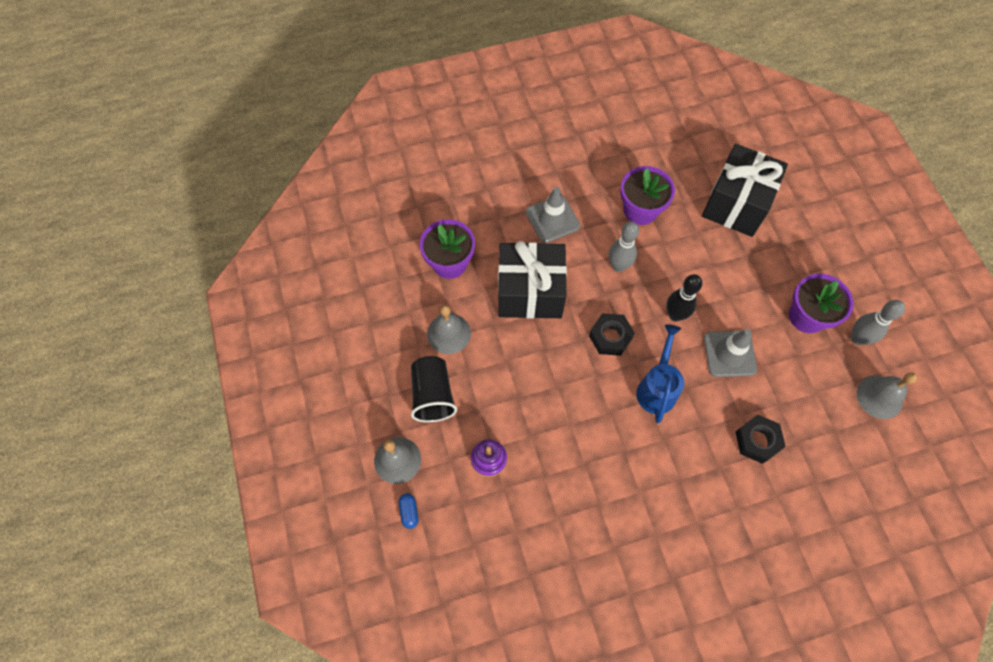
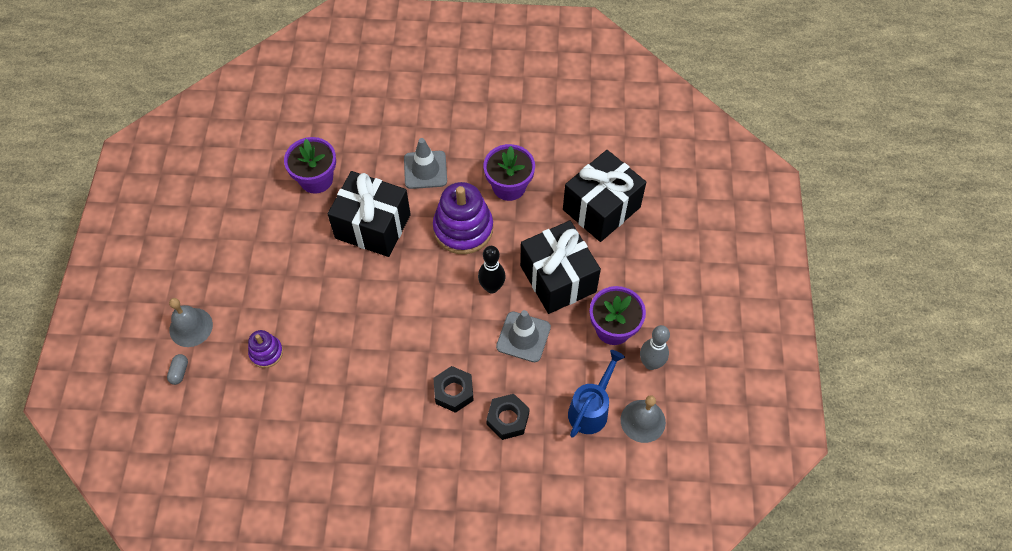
camera: 20 degrees right, 5 degrees down
blue capsule [398,493,419,529] -> grey capsule [167,354,188,385]
black cup [411,356,457,422] -> none
grey bell [427,305,471,354] -> none
black nut [589,313,635,356] -> black nut moved to [433,366,474,413]
grey bowling pin [609,222,639,272] -> purple stacking toy [433,182,493,254]
blue watering can [636,324,684,423] -> blue watering can moved to [568,350,625,438]
none -> black gift [520,220,601,314]

